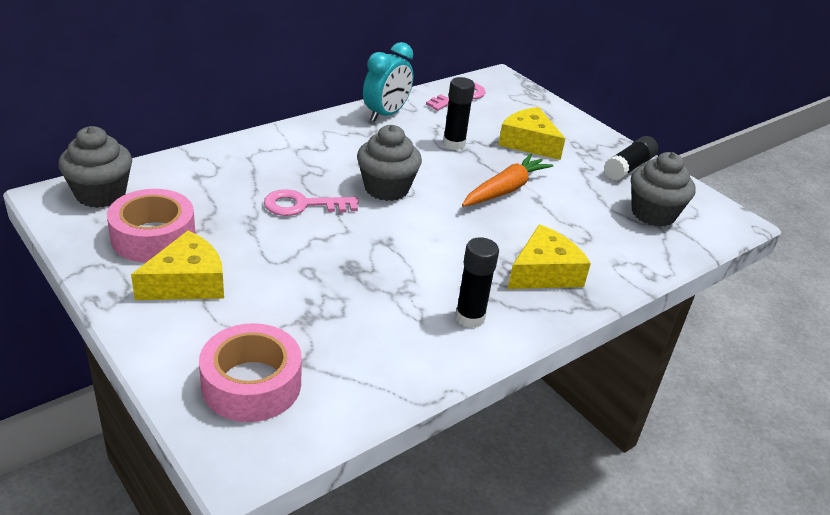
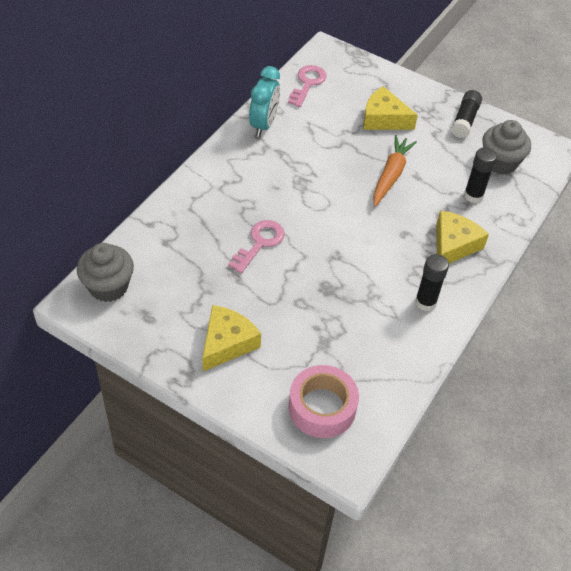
camera: 20 degrees left, 15 degrees up
pink tape [107,189,196,263] -> none
pink key [264,189,359,216] -> pink key turned 150 degrees clockwise [228,220,285,273]
grey cupcake [357,125,422,201] -> none
black glue stick [443,77,475,150] -> black glue stick moved to [464,147,497,203]

